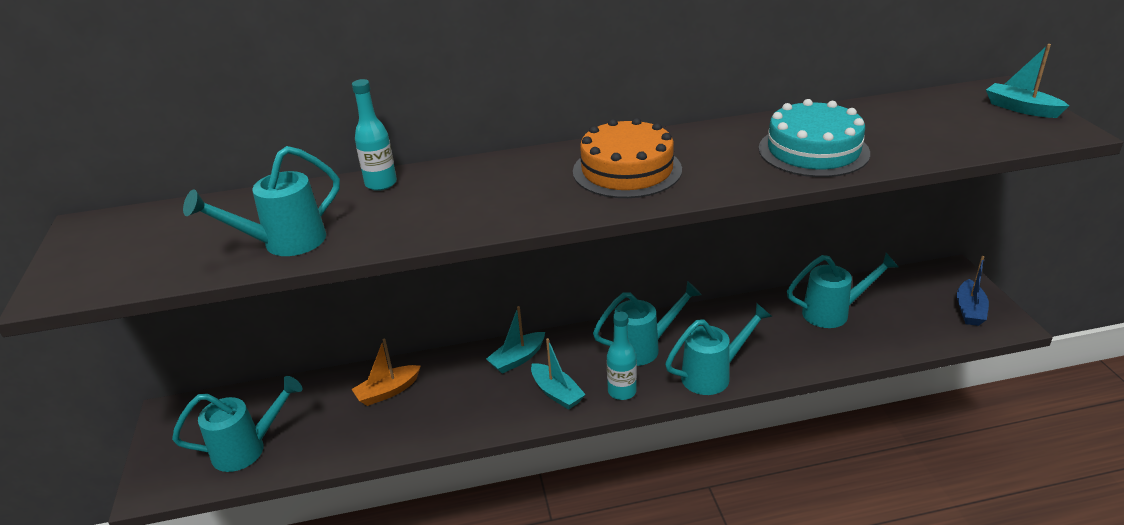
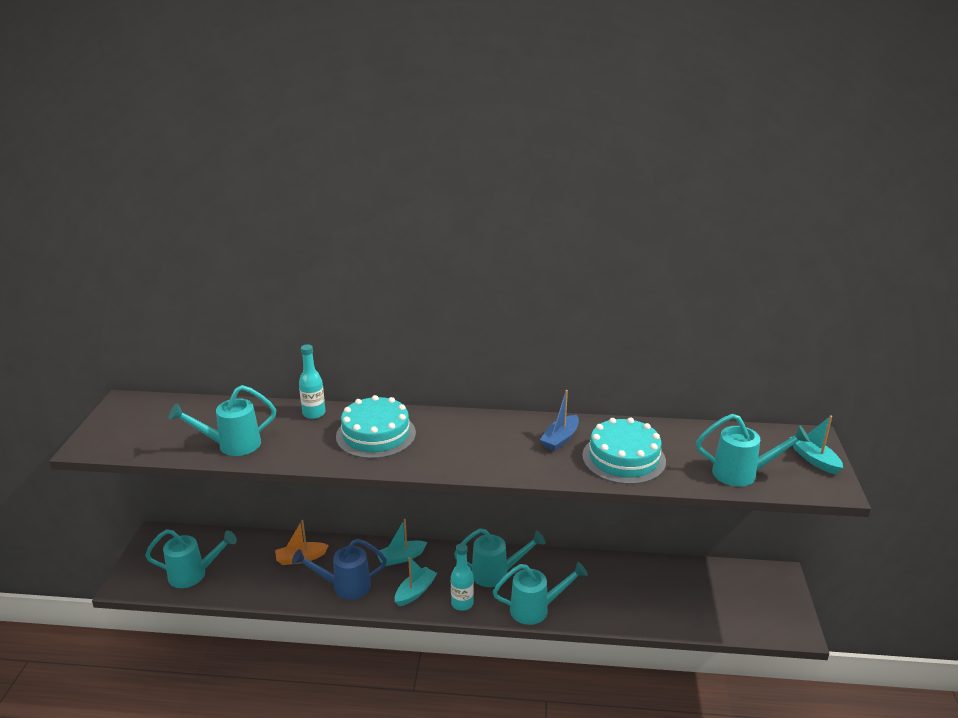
camera: 15 degrees right, 5 degrees down
turquoise boat [531,338,586,410] -> turquoise boat turned 120 degrees counterclockwise [395,557,437,606]
orange cake [573,118,682,198] -> none
turquoise watering can [787,253,898,328] -> turquoise watering can moved to [696,414,810,487]
blue boat [957,256,989,326] -> blue boat moved to [540,390,579,451]
none -> blue watering can [292,539,387,600]
none -> turquoise cake [336,395,416,459]

